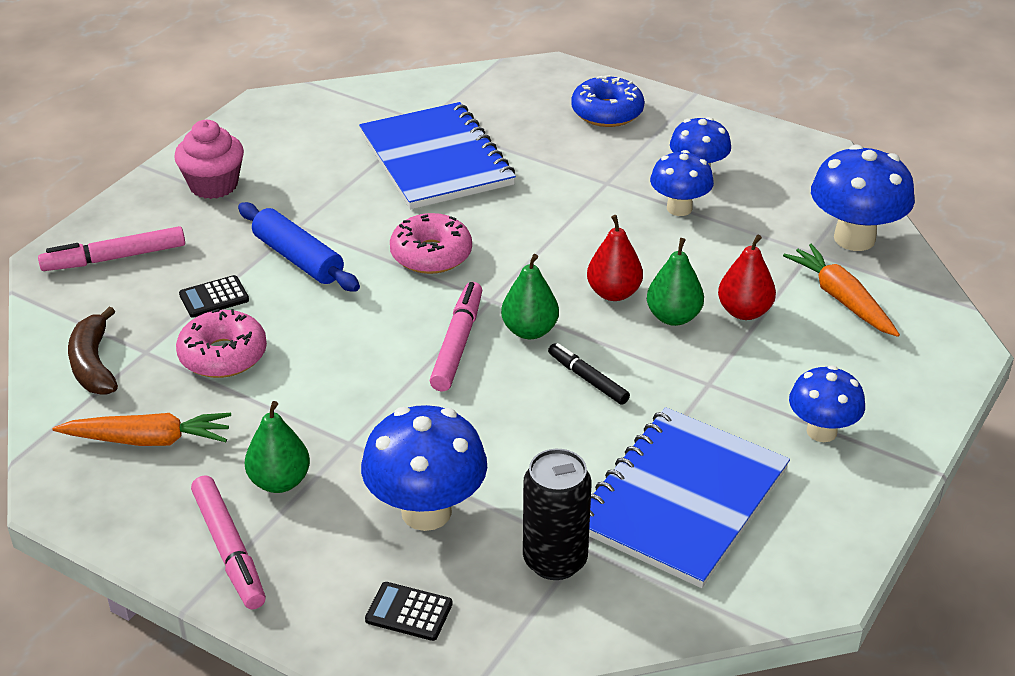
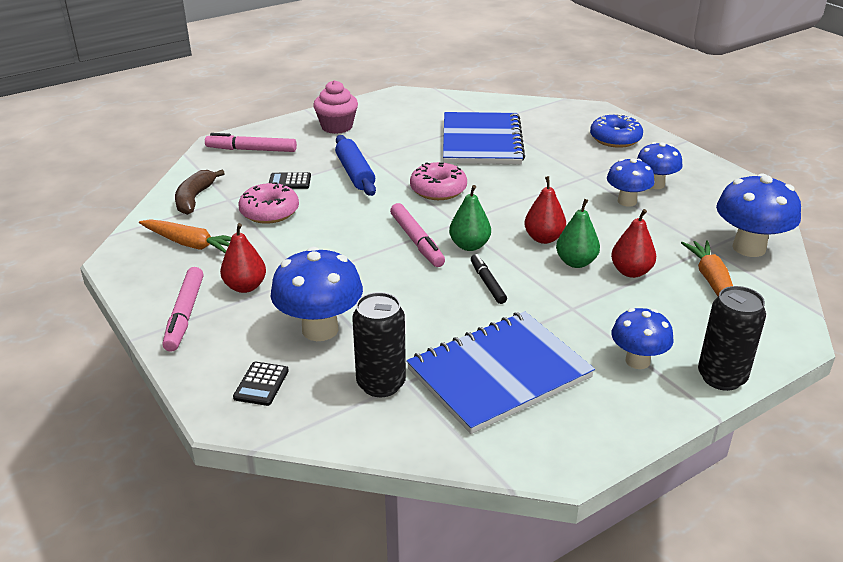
camera: 25 degrees right, 5 degrees down
green pear [245,401,310,493] -> red pear [220,223,266,293]
black calculator [365,582,453,641] -> black calculator turned 120 degrees counterclockwise [233,361,289,406]
pink marker [430,282,482,391] -> pink marker turned 120 degrees clockwise [390,203,445,267]
none -> black can [698,286,766,391]

